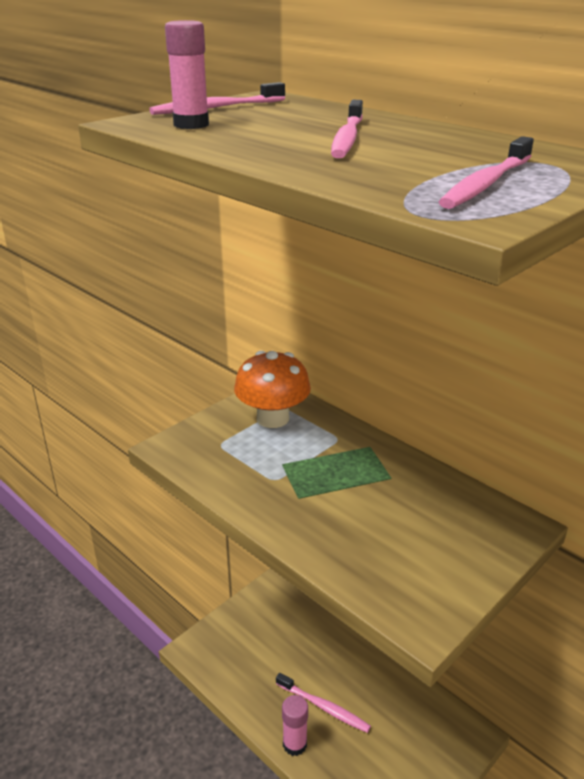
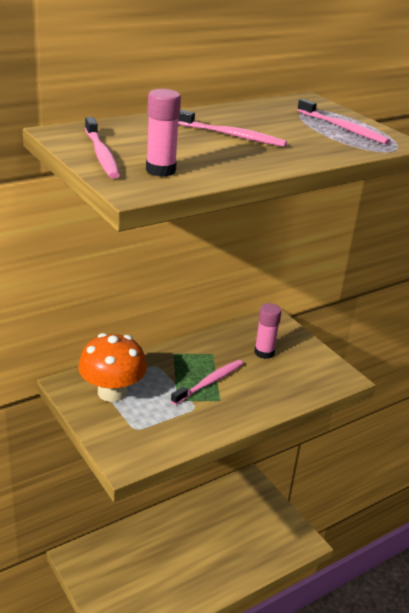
camera: 80 degrees left, 0 degrees up
pink toothbrush [276,673,371,733] -> pink toothbrush moved to [171,360,243,405]
pink glue stick [282,695,308,756] -> pink glue stick moved to [254,303,282,359]

